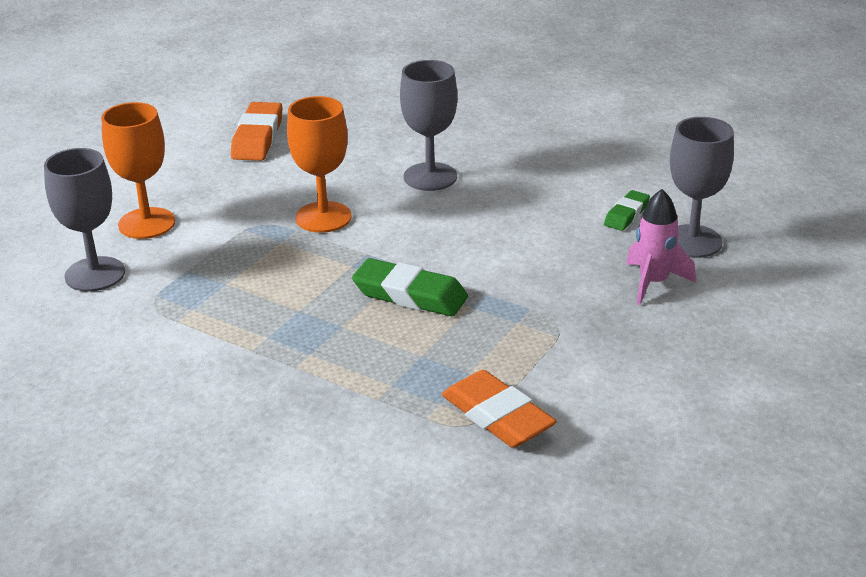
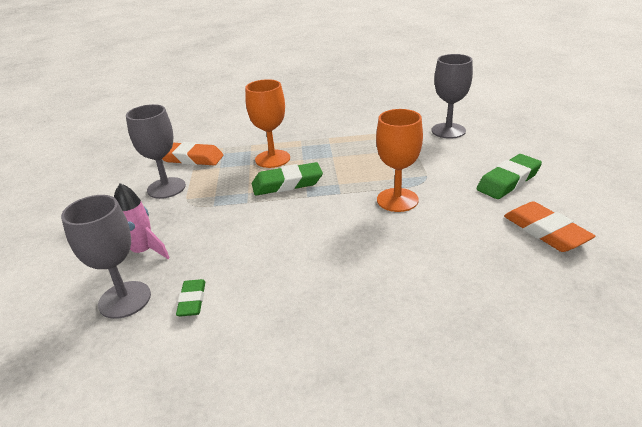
camera: 145 degrees right, 0 degrees up
orange goblet [101,102,175,239] -> orange goblet moved to [245,79,290,168]
grey goblet [400,60,457,191] -> grey goblet moved to [126,104,186,199]
none -> green eraser [476,154,542,199]

